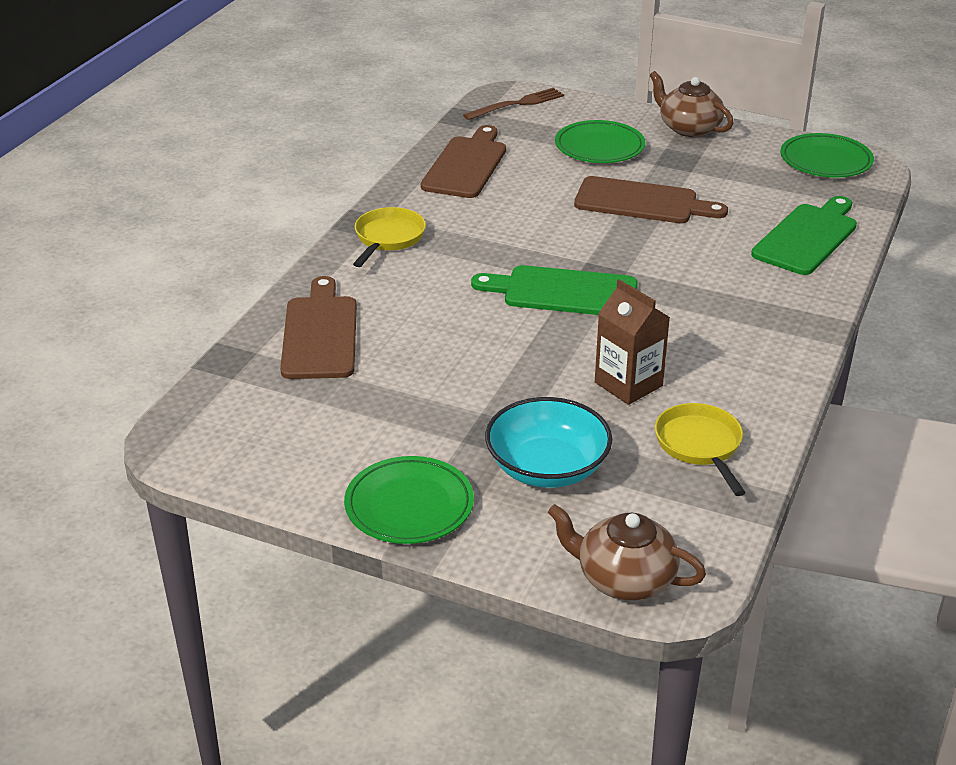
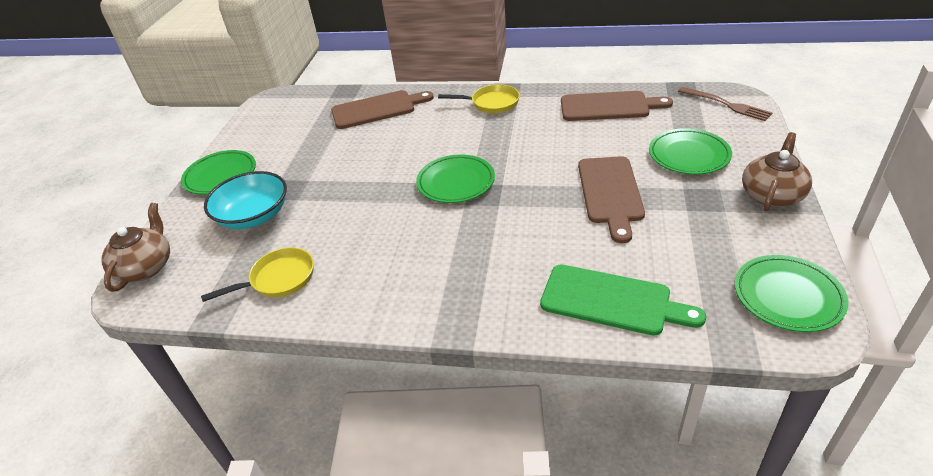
camera: 80 degrees right, 5 degrees up
green cutting board [471,265,638,315] -> green plate [416,155,495,203]
brown carton [595,279,670,405] -> none

